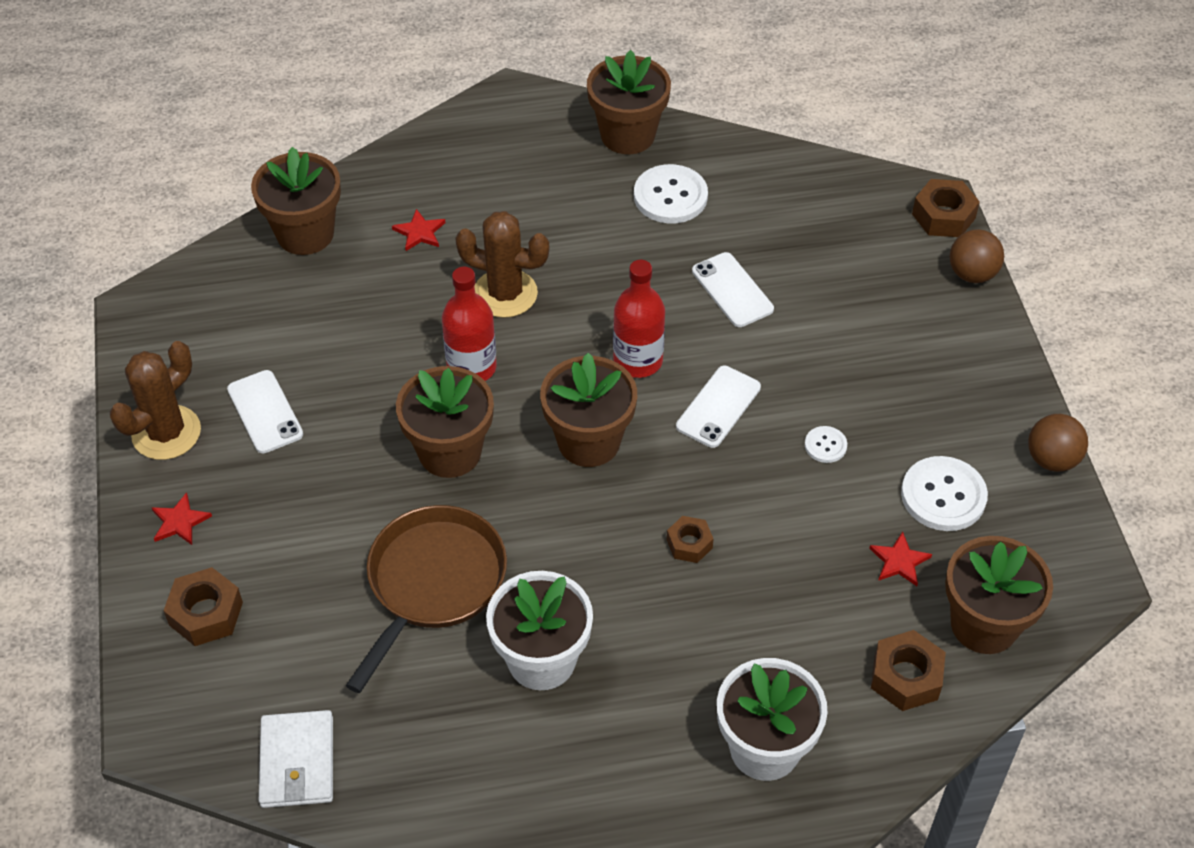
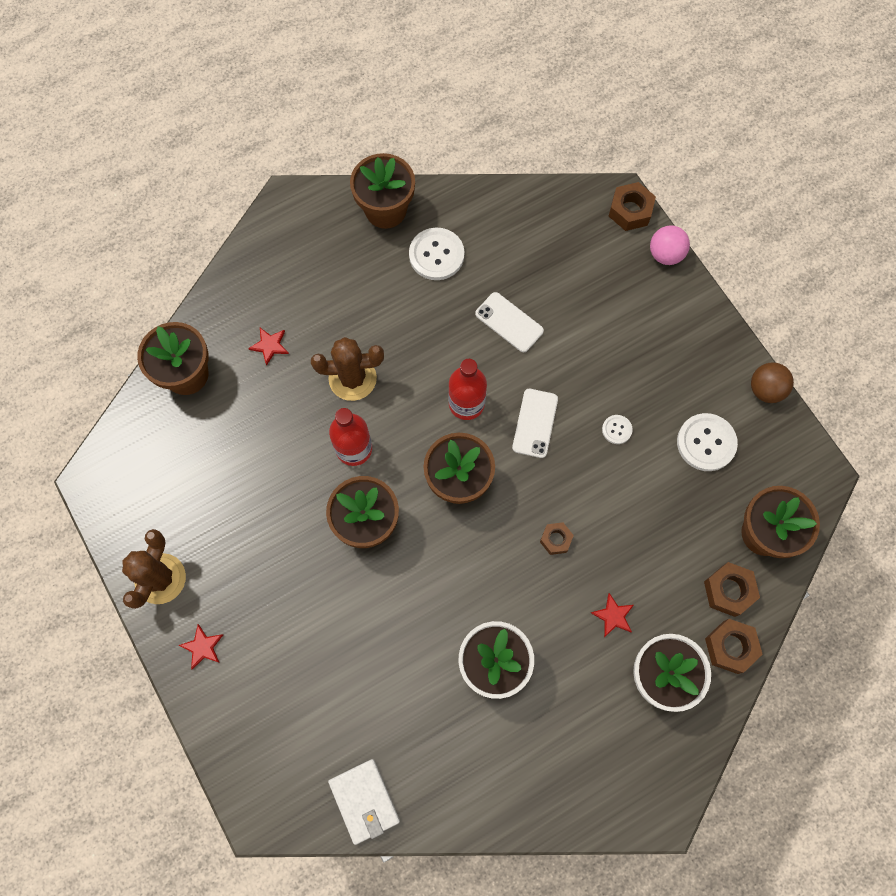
camera: 20 degrees left, 20 degrees up
brown nut [163,567,243,646] -> brown nut moved to [705,619,763,674]
white phone [227,370,303,453] -> none
brown pan [345,505,507,693] -> none
red star [869,531,932,586] -> red star moved to [591,593,634,637]
brown ball [949,229,1004,283] -> pink ball [650,225,690,265]

